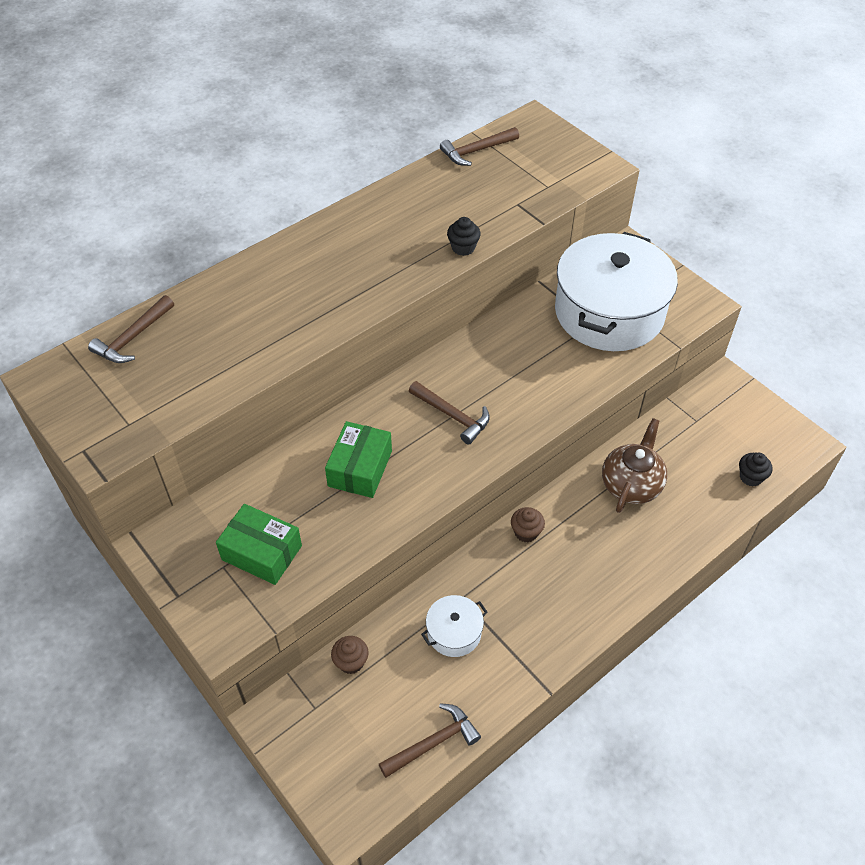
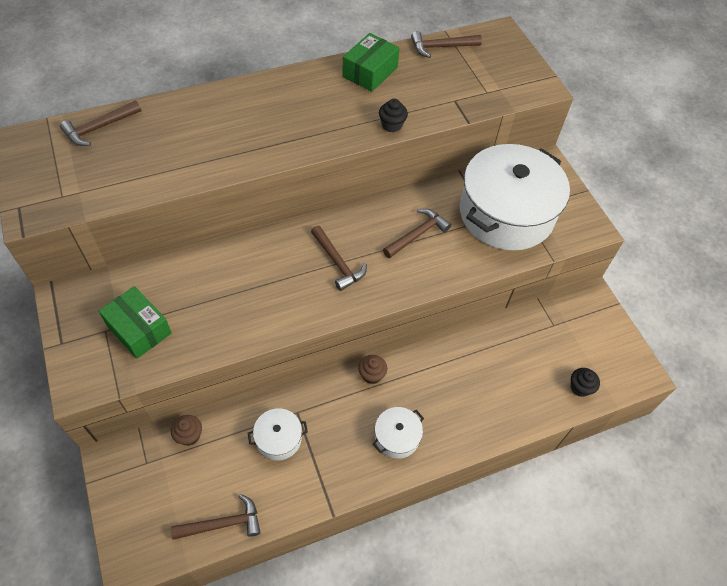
camera: 15 degrees right, 5 degrees up
green box [325,421,392,498] -> green box moved to [342,33,400,92]
brown teapot [602,418,667,513] -> none
none -> white pot [373,407,424,459]
none -> brown hammer [383,209,451,258]

